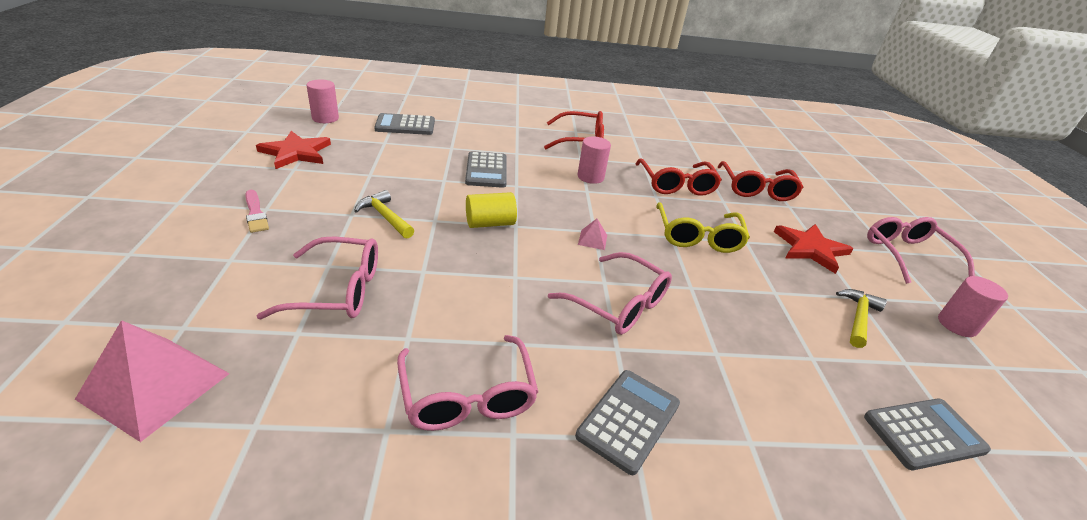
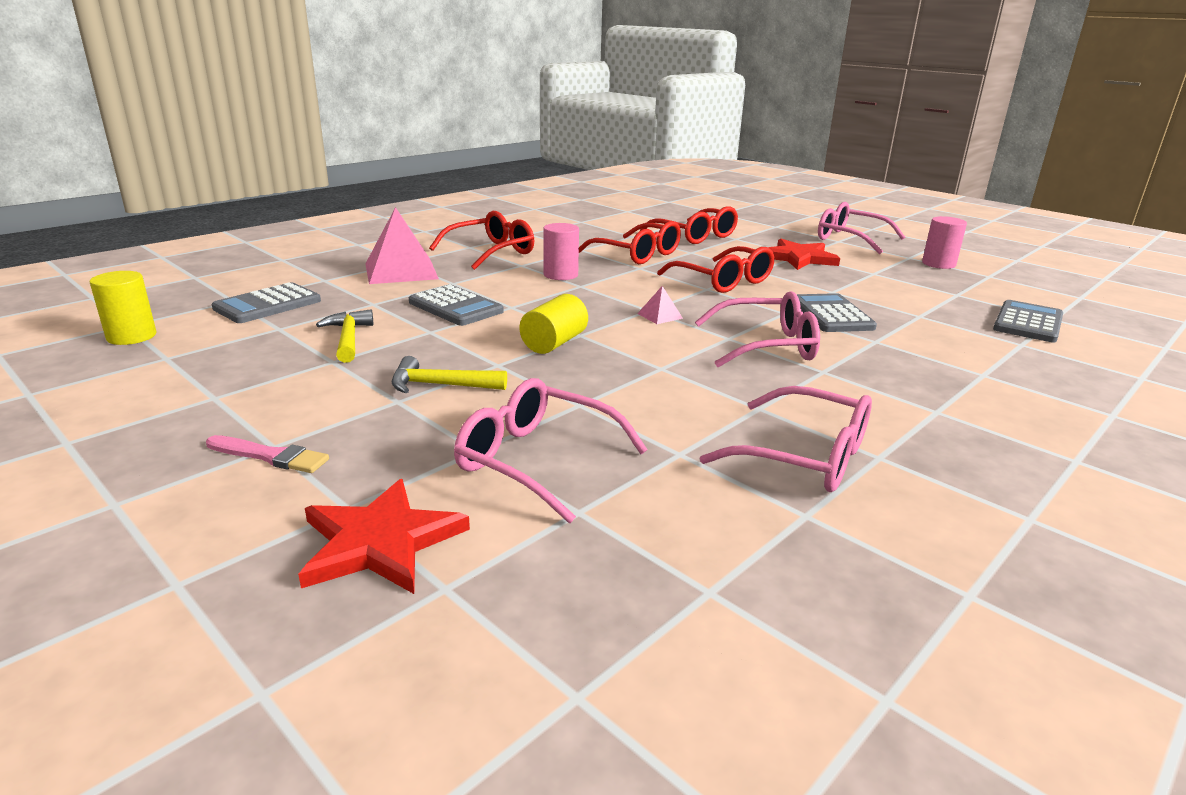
camera: 40 degrees left, 10 degrees down
pink pyramid [75,320,230,442] -> pink pyramid moved to [365,207,439,284]
red star [256,131,331,169] -> red star moved to [298,479,470,594]
pink glasses [257,236,378,319] -> pink glasses turned 105 degrees counterclockwise [454,378,648,523]
pink cylinder [306,80,339,123] -> yellow cylinder [90,271,157,345]
grey calculator [575,370,680,475] -> grey calculator moved to [796,293,877,332]
yellow glasses [656,202,750,253] -> red glasses [657,246,775,293]
yellow hammer [836,289,887,348] -> yellow hammer moved to [316,309,373,363]

